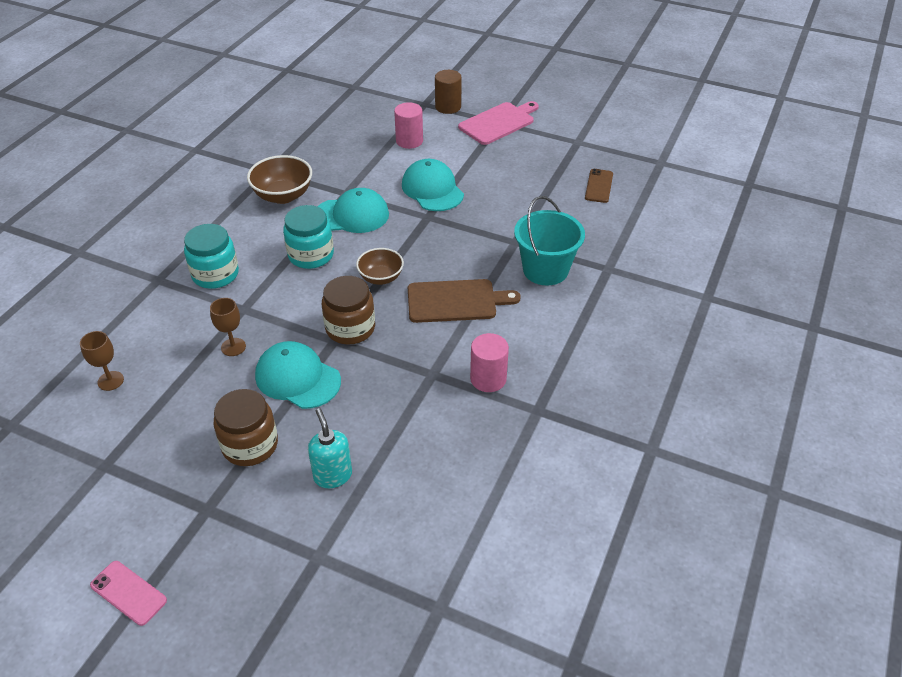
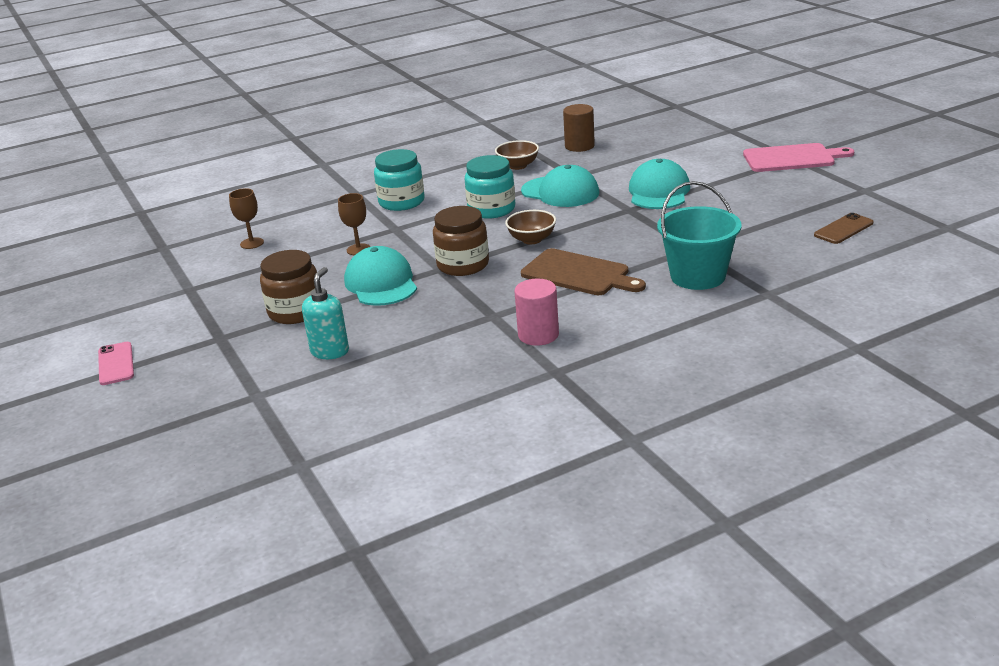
camera: 40 degrees right, 15 degrees down
brown bowl [247,155,312,204] -> brown bowl [495,140,539,170], size x0.67
pink cylinder [394,102,423,149] -> none
brown cylinder [435,70,462,114] -> brown cylinder moved to [563,104,595,152]

